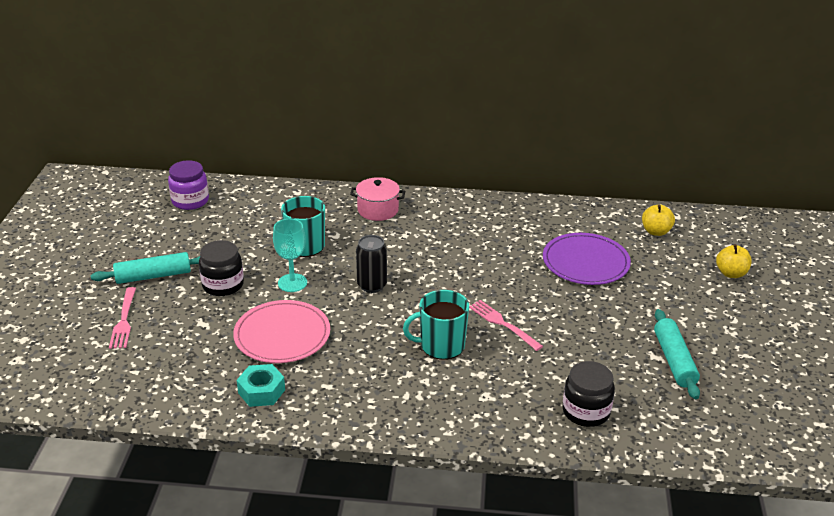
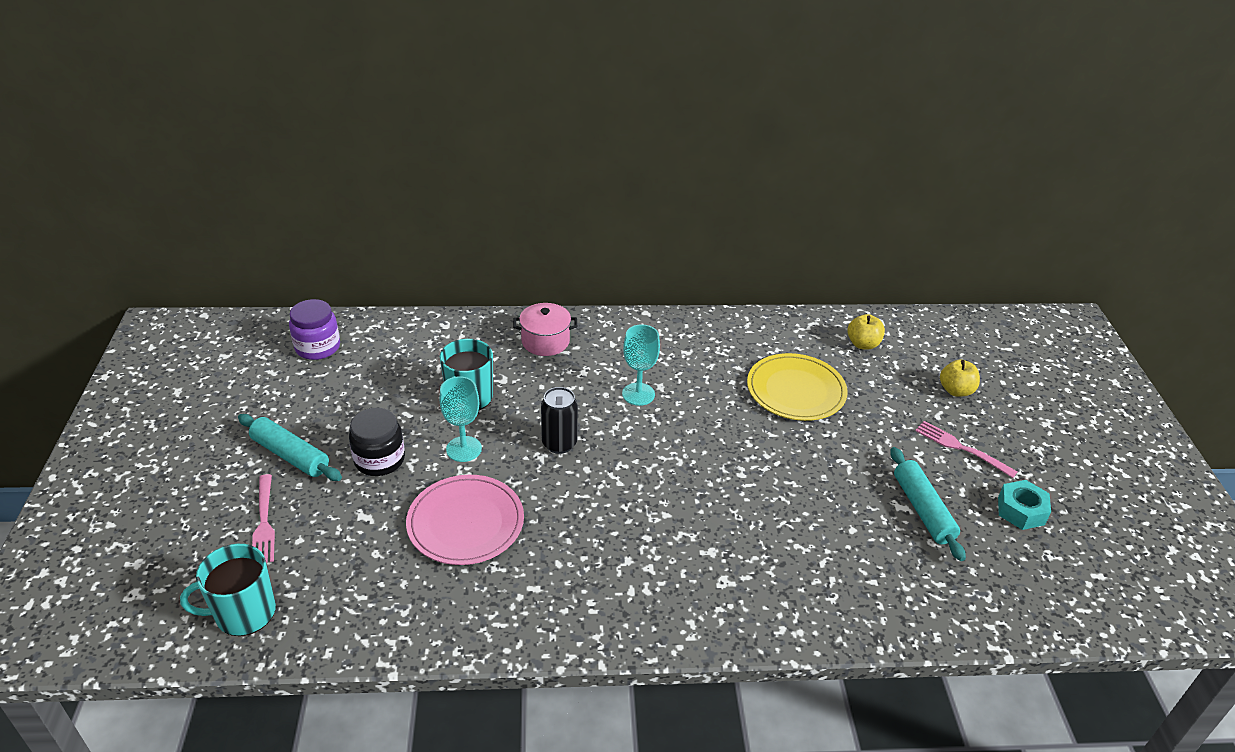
camera: 10 degrees left, 5 degrees up
turquoise rolling pin [91,252,200,284] -> turquoise rolling pin turned 60 degrees clockwise [238,414,342,481]
turquoise nut [237,364,285,407] -> turquoise nut moved to [998,480,1051,530]
turquoise mug [403,290,469,360] -> turquoise mug moved to [180,544,276,636]
pink fork [469,300,543,351] -> pink fork moved to [915,421,1018,478]
purple plate [543,233,631,285] -> yellow plate [747,353,848,421]
black jar [562,361,615,427] -> none
none -> turquoise goblet [622,324,660,406]

